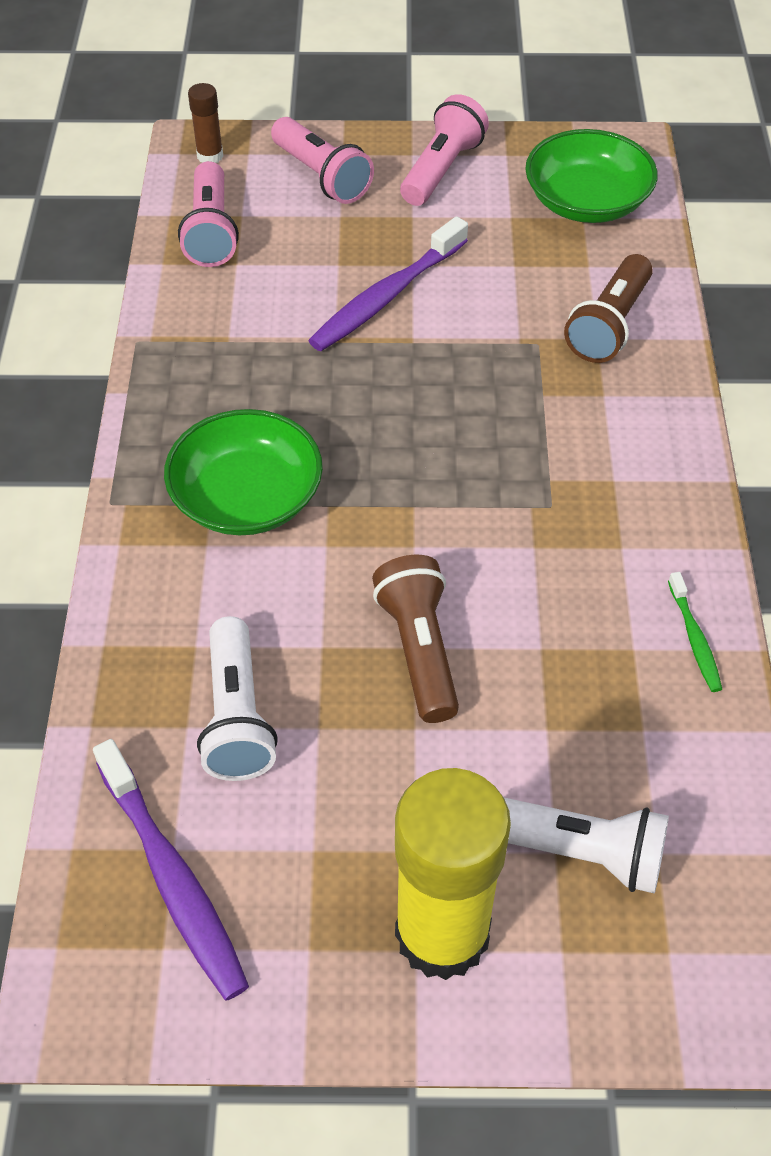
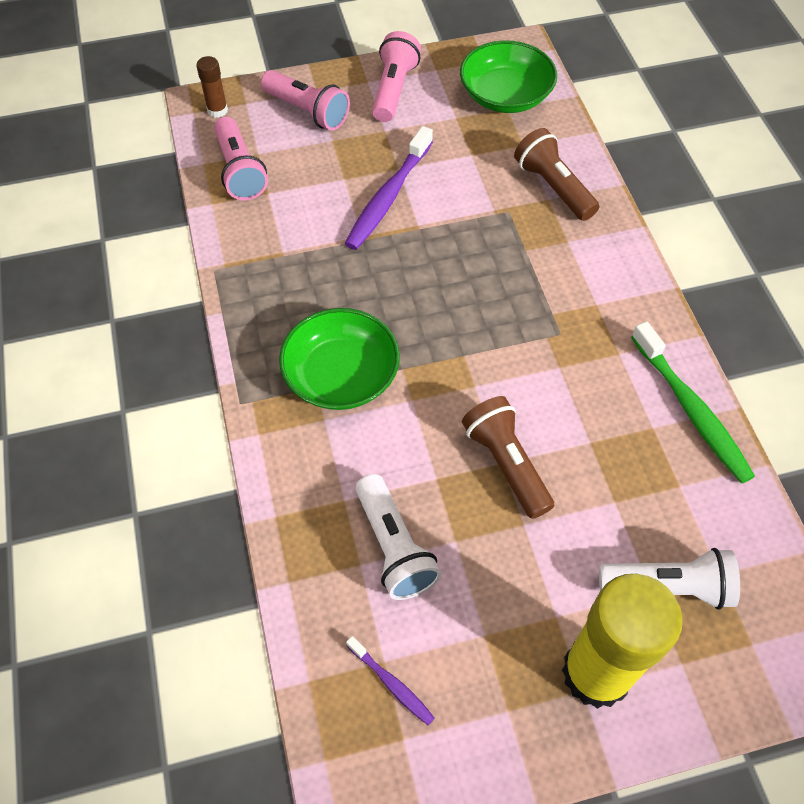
camera: 15 degrees left, 5 degrees up
purple toothbrush [93,739,249,1000] -> purple toothbrush [346,636,435,725], size x0.51
brown flashlight [564,254,653,363] -> brown flashlight turned 135 degrees clockwise [514,128,599,221]
green toothbrush [668,572,722,692] -> green toothbrush [631,321,755,484], size x1.95

